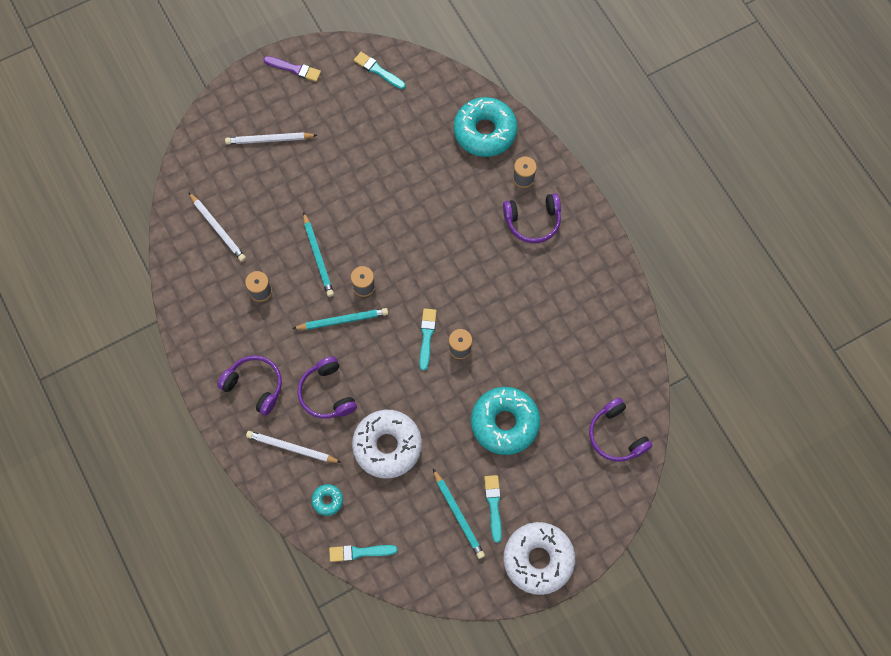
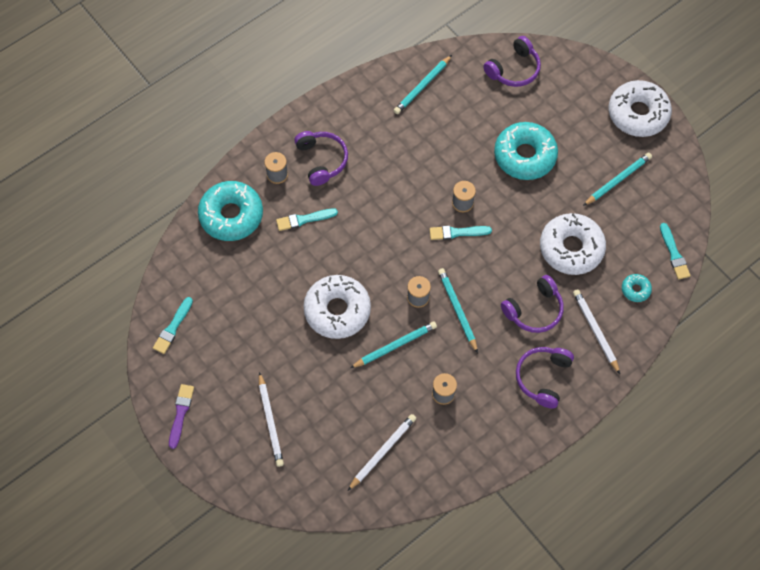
camera: 100 degrees left, 5 degrees down
white pencil [246,431,342,463] -> white pencil turned 150 degrees clockwise [573,289,620,374]
turquoise brush [484,475,502,543] -> turquoise brush moved to [276,208,338,231]
none -> white donut [304,275,371,339]
none -> turquoise pencil [393,55,452,114]

